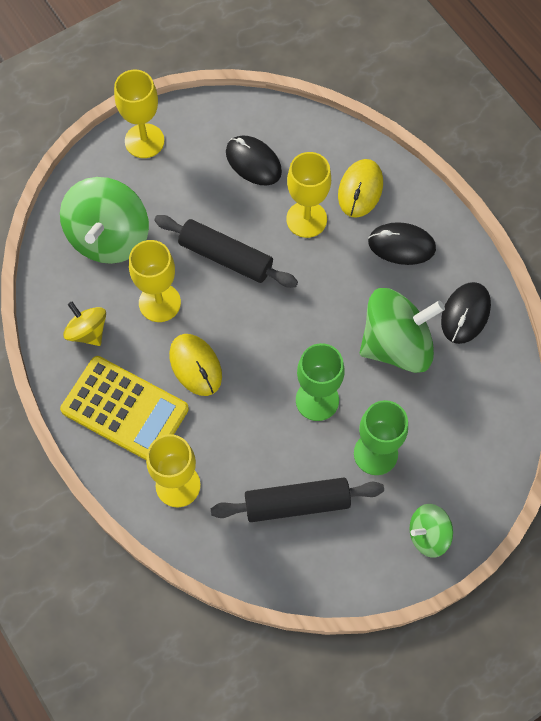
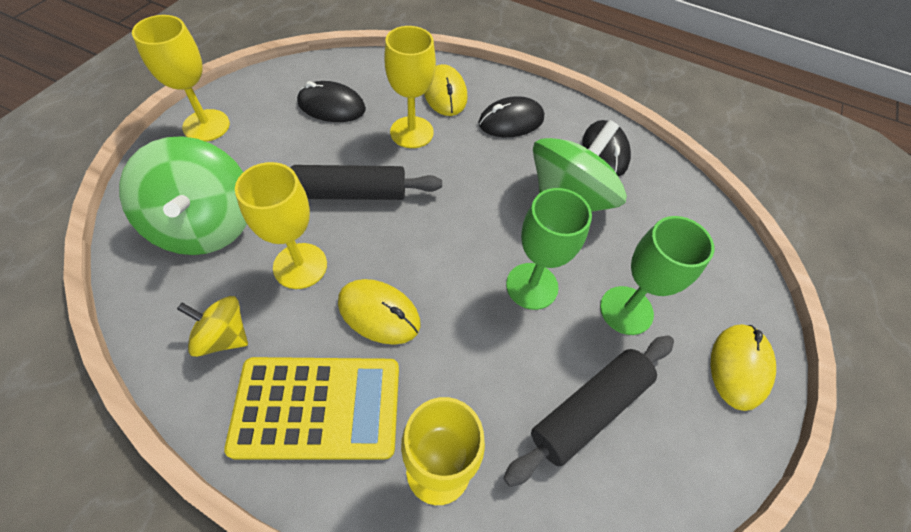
camera: 35 degrees left, 10 degrees down
green spinning top [410,504,453,558] -> yellow mouse [711,324,776,411]

